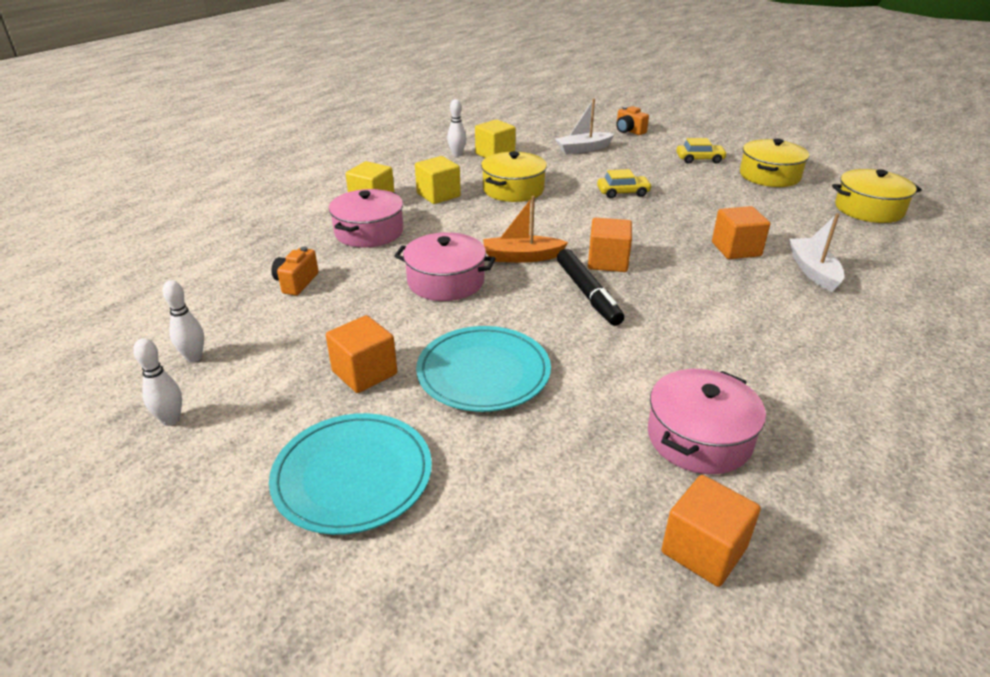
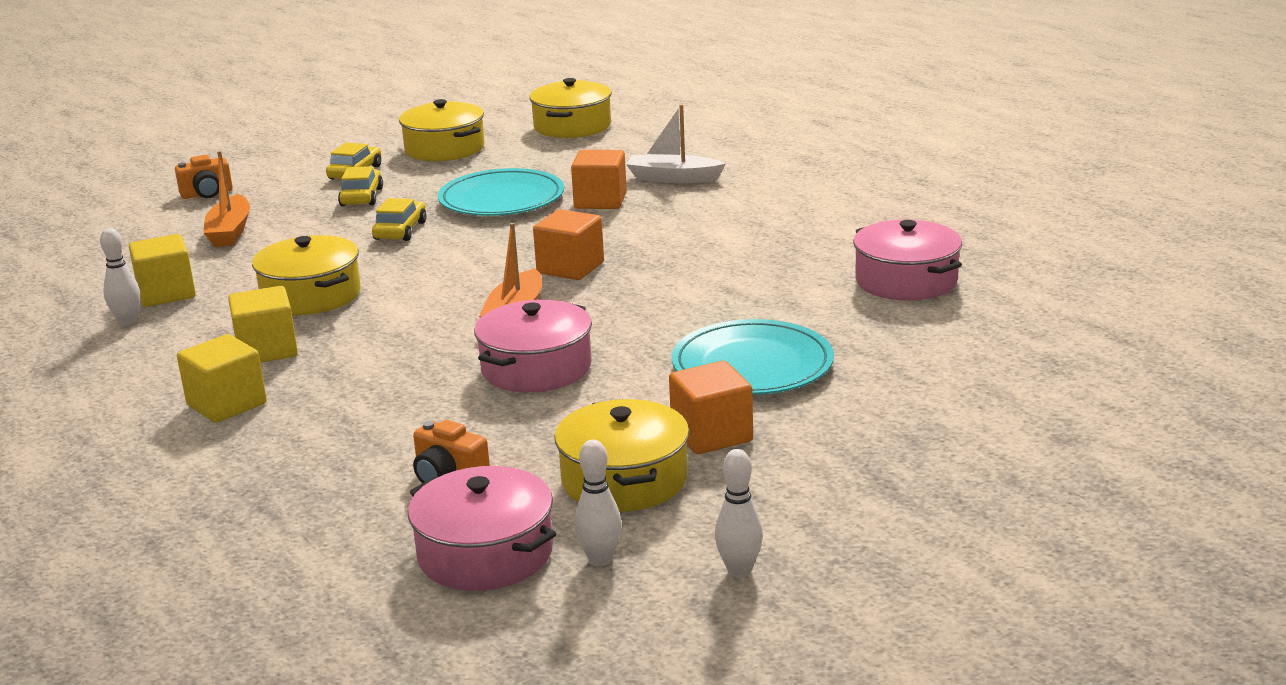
camera: 70 degrees left, 10 degrees down
turquoise plate [269,413,432,535] -> turquoise plate moved to [438,168,564,216]
pink pot [329,189,403,248] -> pink pot moved to [408,466,556,591]
white boat [555,99,615,154] -> orange boat [203,151,250,247]
black marker [557,249,624,326] -> none
orange cube [661,475,761,587] -> none
none -> yellow car [338,166,383,206]
none -> yellow pot [554,399,689,512]

